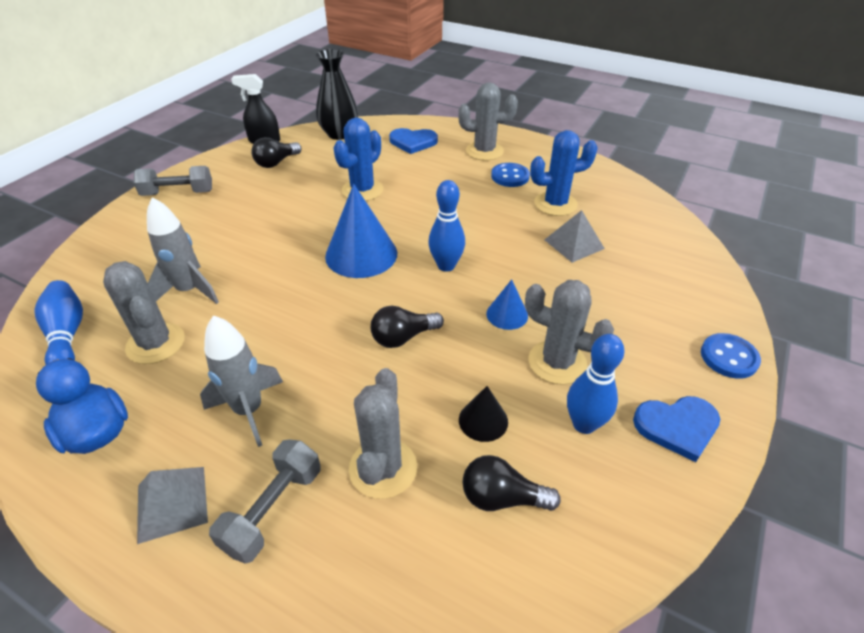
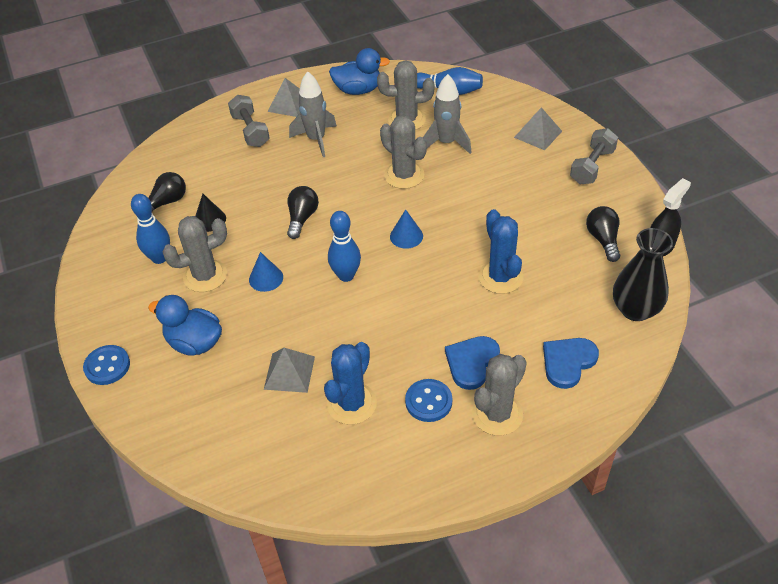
camera: 130 degrees right, 5 degrees up
blue cone [325,184,397,278] -> blue cone [390,209,423,249], size x0.52
grey cactus [349,368,417,499] -> grey cactus moved to [380,115,427,189]
blue heart [633,396,720,462] -> blue heart moved to [445,336,500,390]
none -> blue duck [148,295,222,356]
none -> grey pyramid [514,107,562,150]

